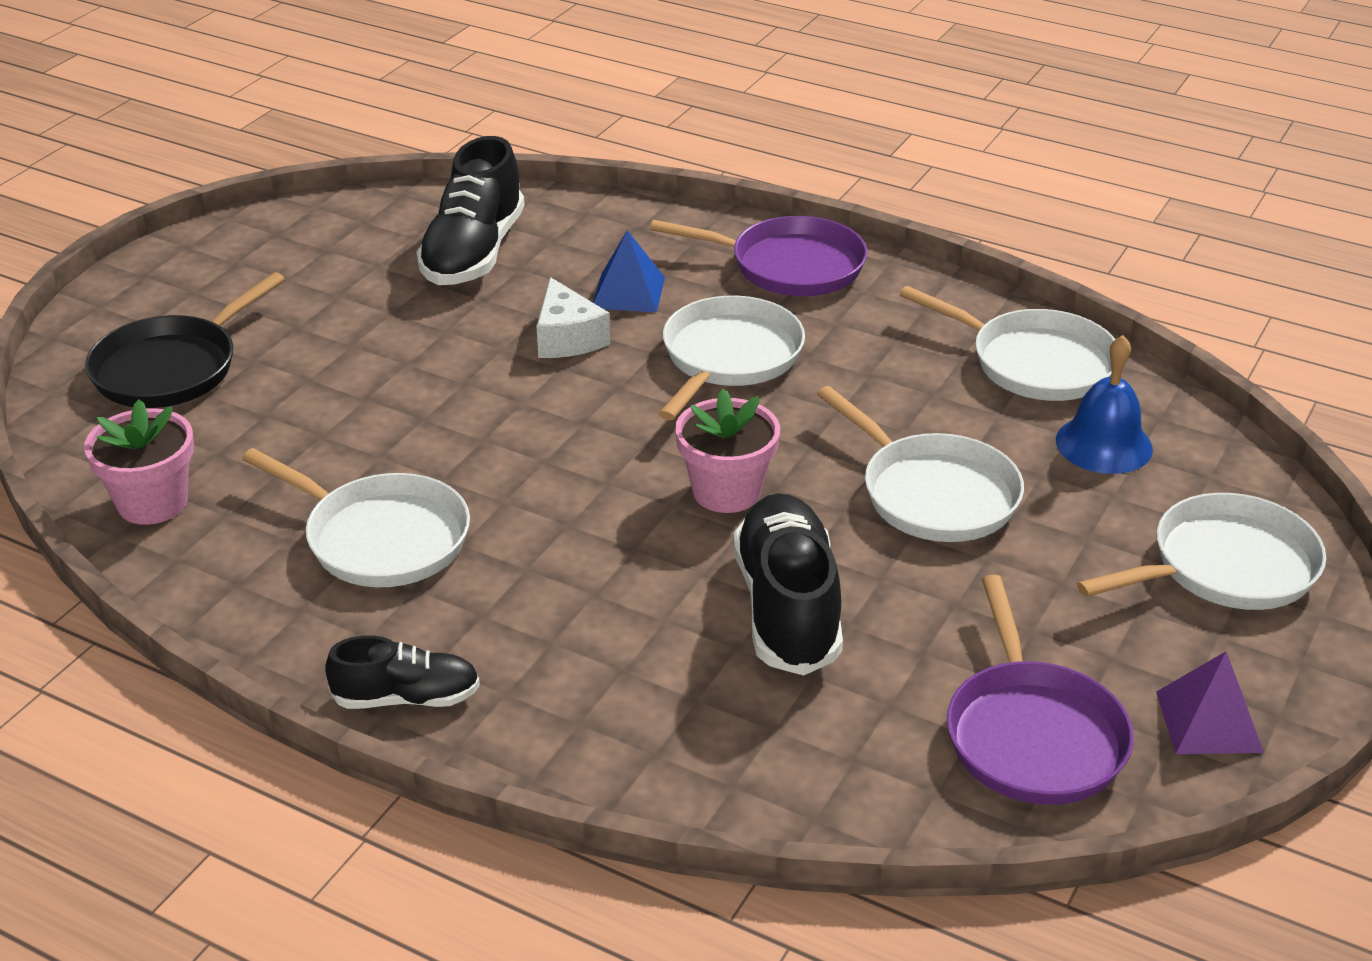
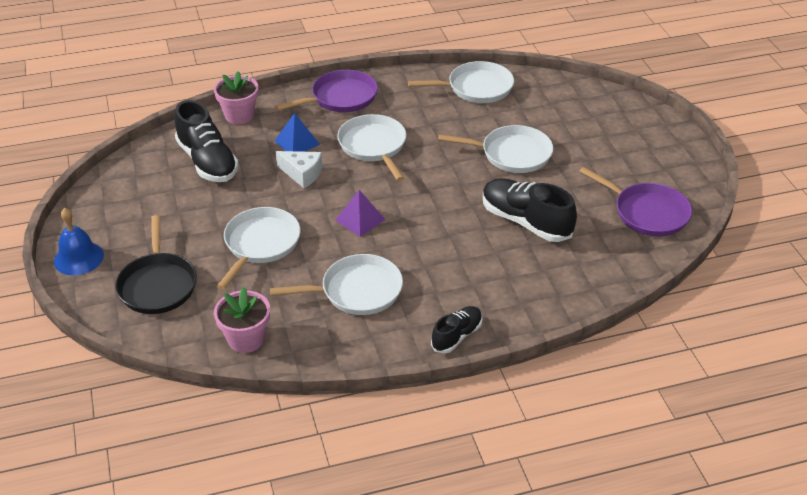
camera: 45 degrees left, 5 degrees up
pink flower pot [675,389,780,513] -> pink flower pot moved to [214,71,259,124]
blue bell [1056,335,1153,474] -> blue bell moved to [54,208,104,275]
white pan [1077,493,1326,610] -> white pan moved to [217,207,301,290]
purple pyramid [1156,651,1264,754] -> purple pyramid moved to [335,190,386,237]

